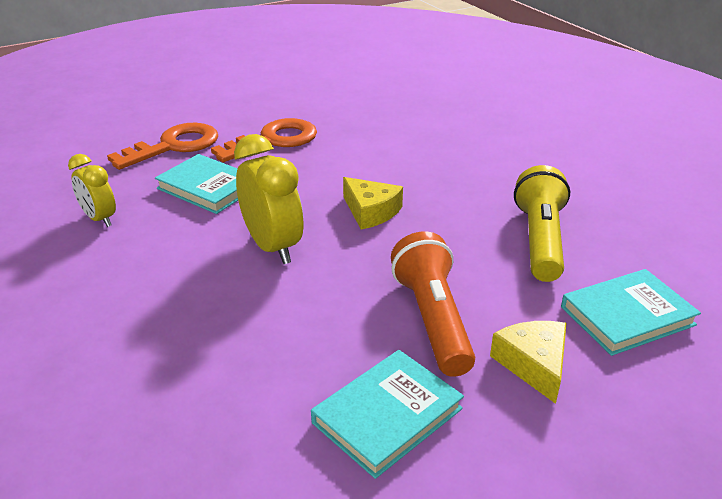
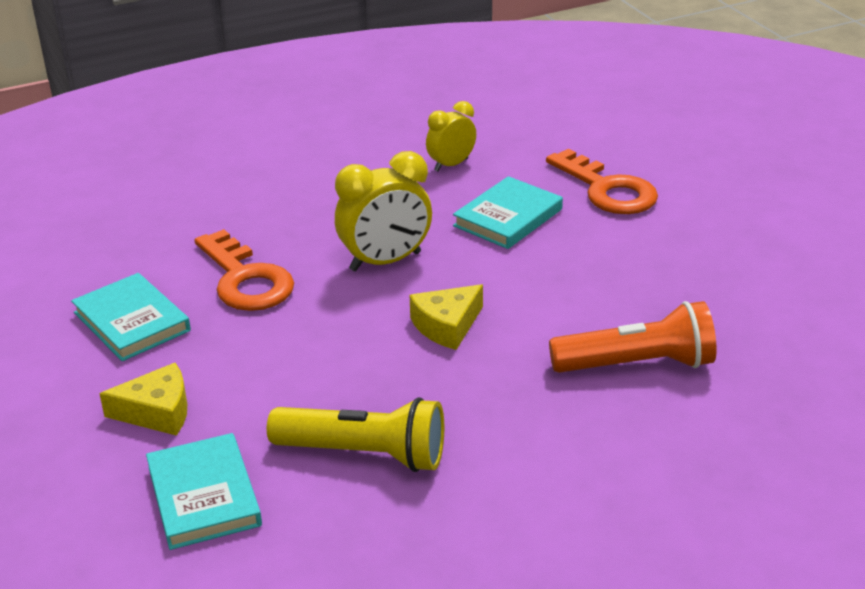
camera: 95 degrees right, 0 degrees up
orange key [211,118,317,162] -> orange key moved to [195,229,294,311]
orange flashlight [391,232,475,377] -> orange flashlight moved to [549,301,717,373]

